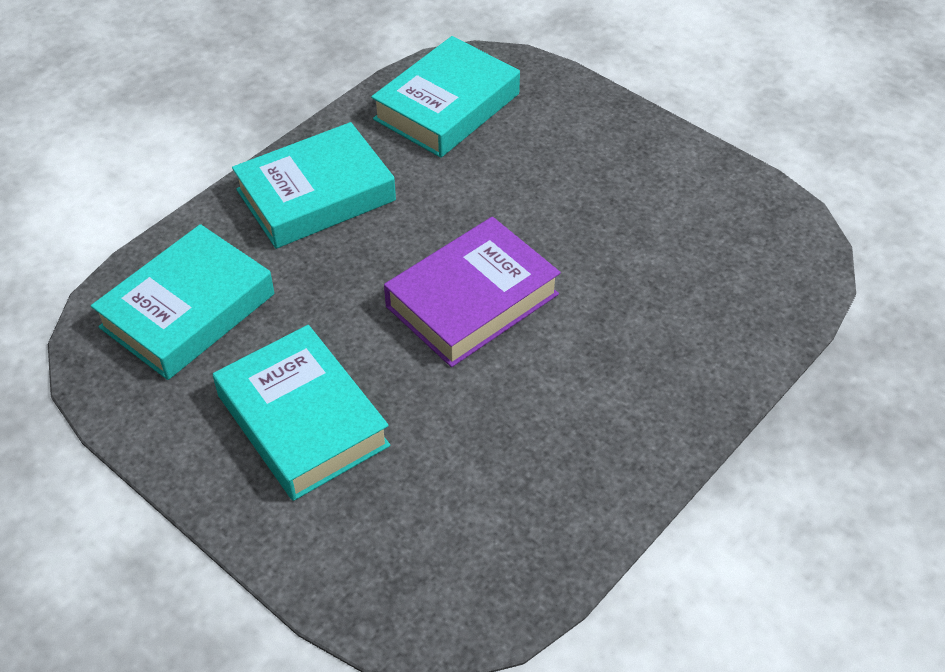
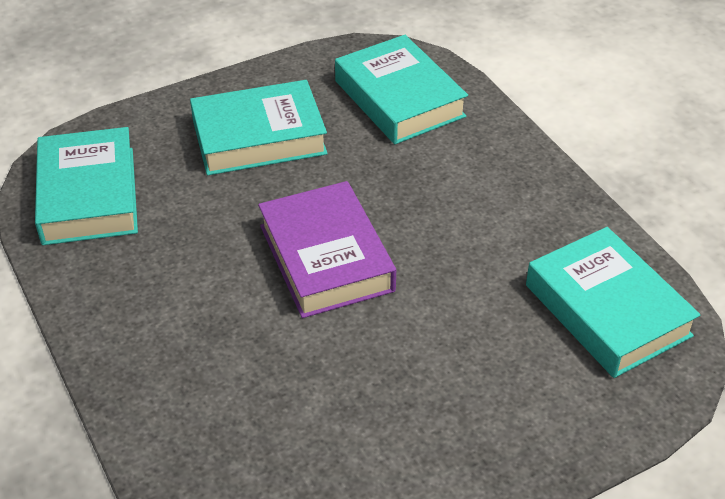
camera: 110 degrees right, 5 degrees down
turquoise book [232,122,396,249] -> turquoise book moved to [35,127,138,245]

